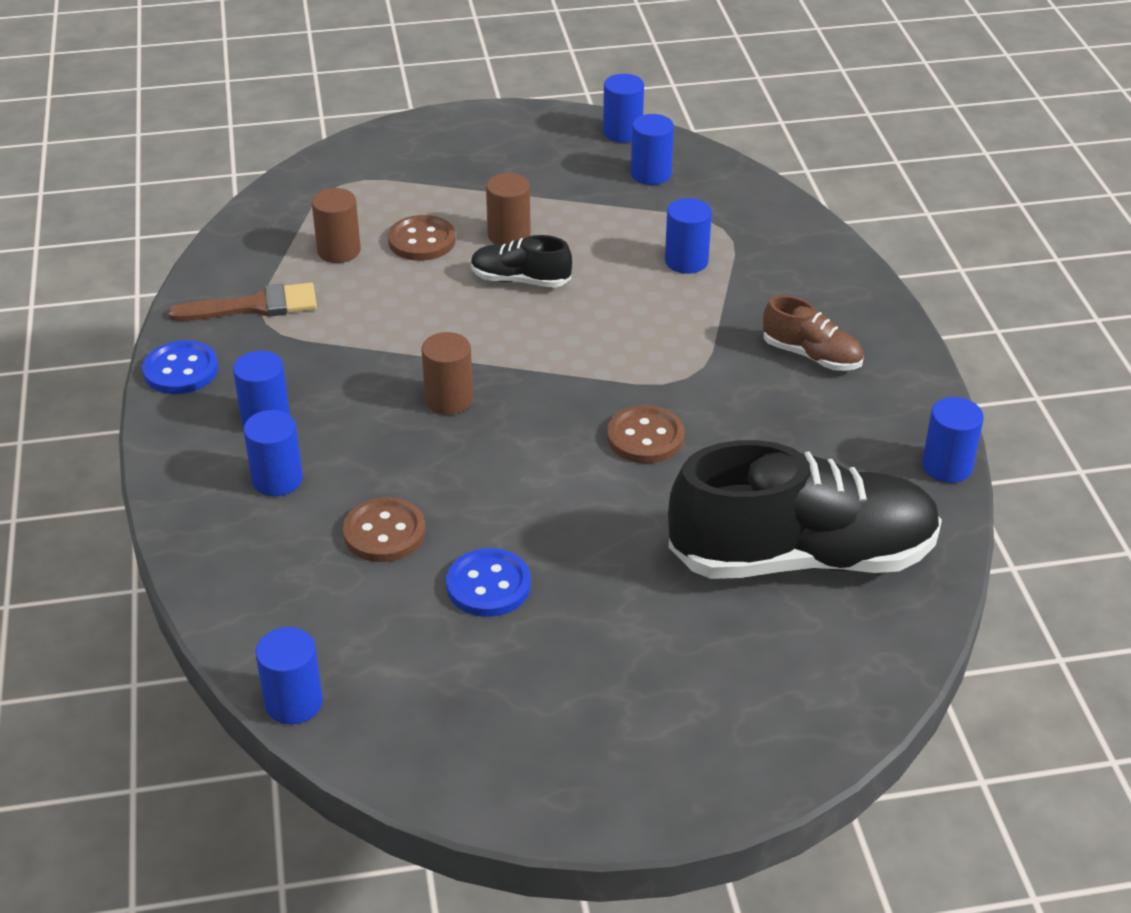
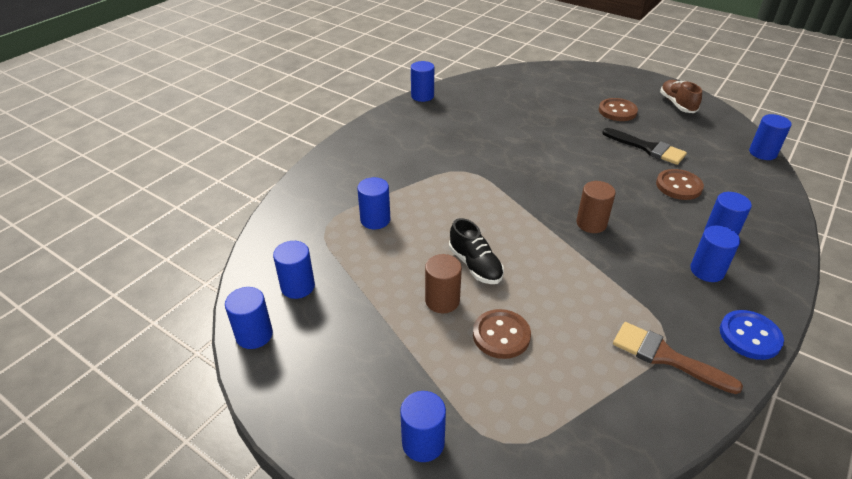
camera: 135 degrees left, 0 degrees up
brown cylinder [312,188,361,263] -> none
blue button [446,548,531,617] -> black brush [602,128,687,165]
brown button [607,405,684,463] -> brown button moved to [599,98,638,121]
black shoe [668,440,942,579] -> none
brown shoe [763,295,864,371] -> brown shoe moved to [660,80,702,113]
none -> blue cylinder [400,391,446,462]

